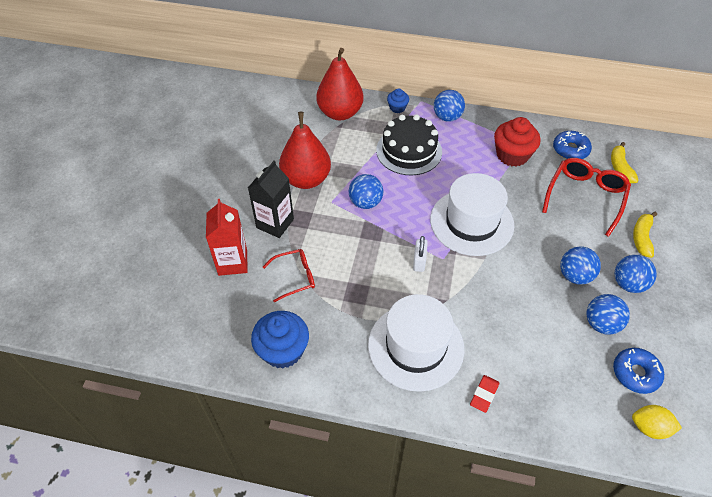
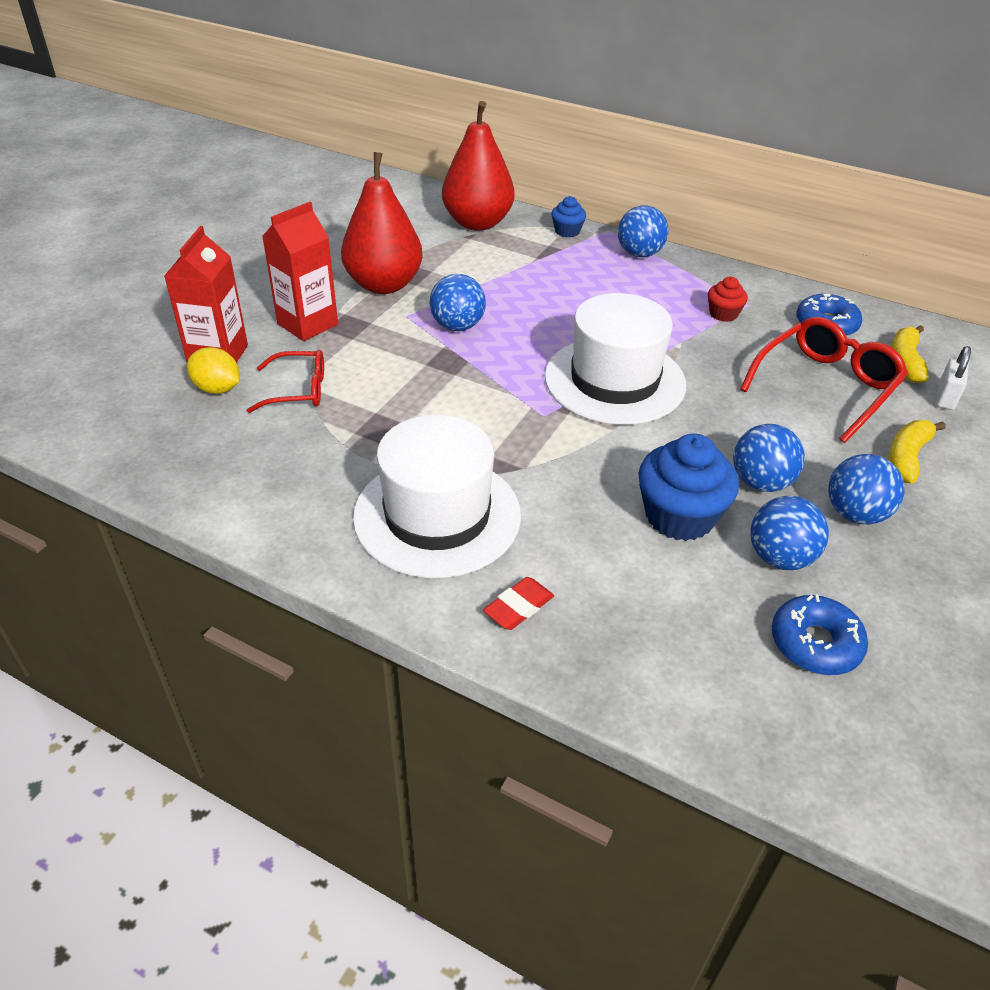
camera: 15 degrees right, 10 degrees down
black carton [248,160,294,238] -> red carton [262,202,338,341]
blue cupcake [251,311,309,369] -> blue cupcake moved to [638,433,739,541]
black cake [376,114,442,175] -> none
white padlock [413,236,428,272] -> white padlock moved to [936,346,971,410]
red cupcake [494,117,541,167] -> red cupcake [708,277,748,322], size x0.53
yellow lemon [632,405,682,439] -> yellow lemon moved to [187,347,239,394]

